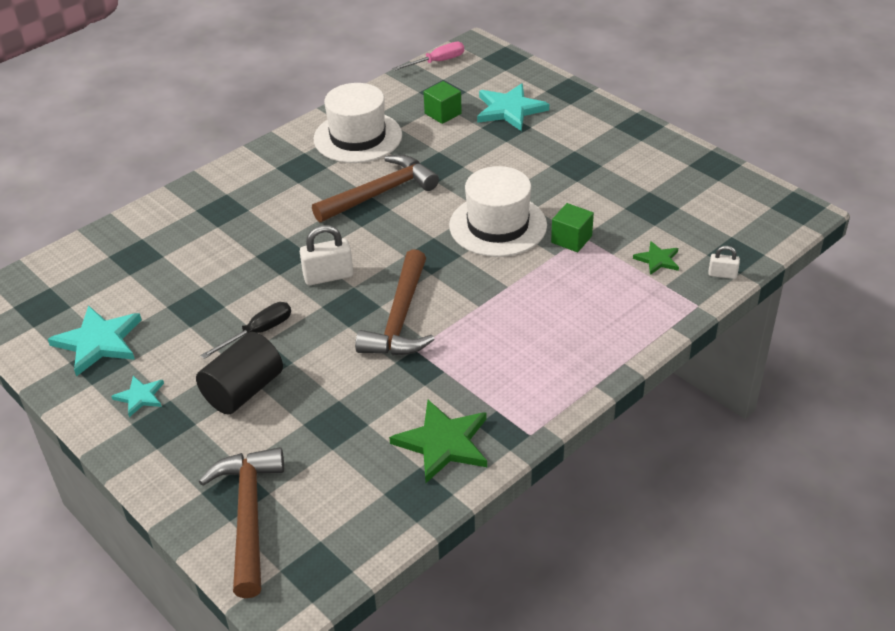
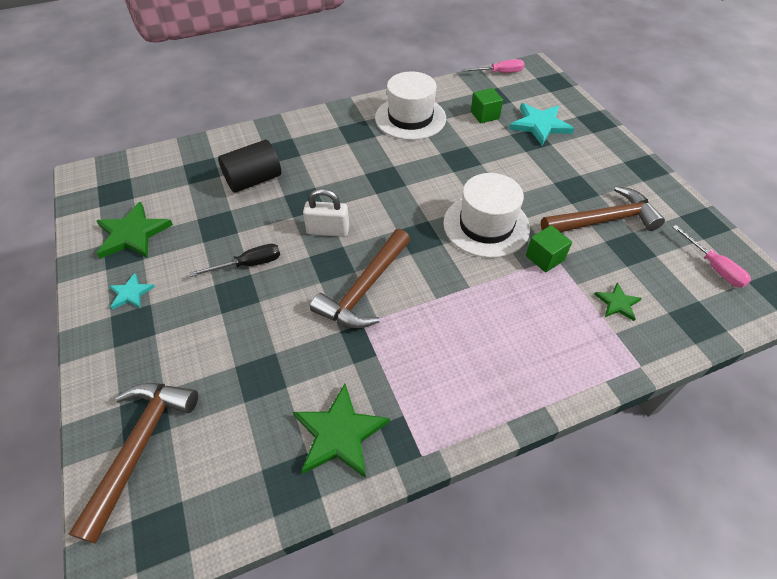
camera: 20 degrees right, 10 degrees up
turquoise star [48,306,142,376] -> green star [96,202,173,259]
black cylinder [196,332,283,414] -> black cylinder moved to [218,140,281,193]
brown hammer [312,155,439,222] -> brown hammer moved to [541,186,665,232]
white padlock [708,246,740,279] -> none
none -> pink screwdriver [673,225,751,288]

